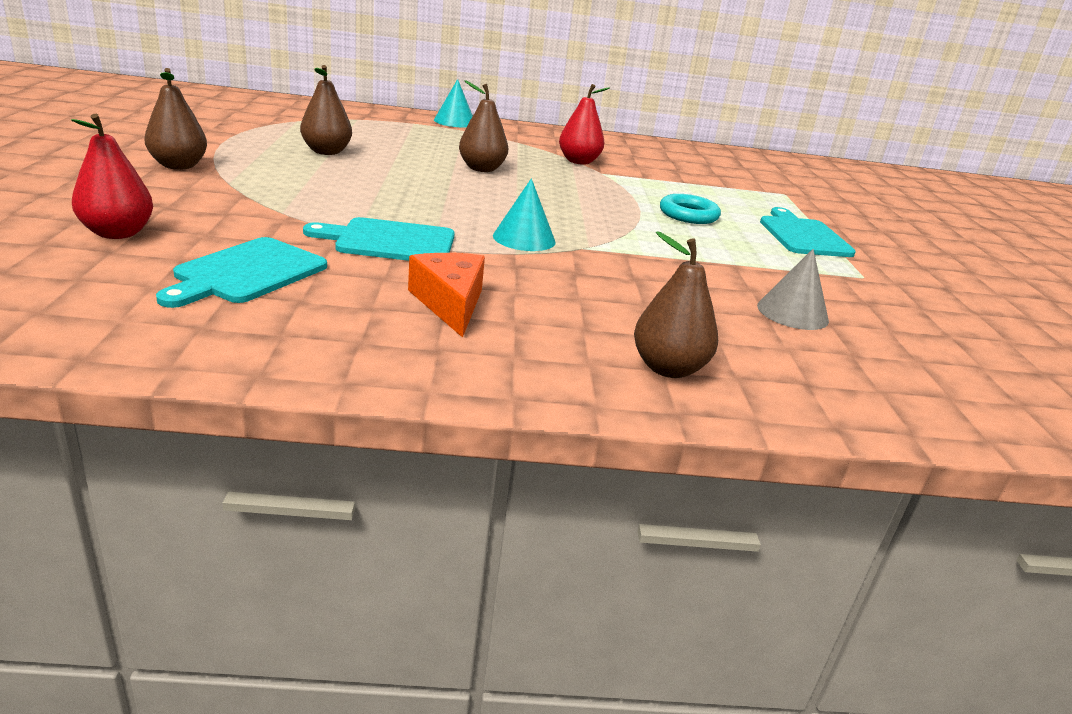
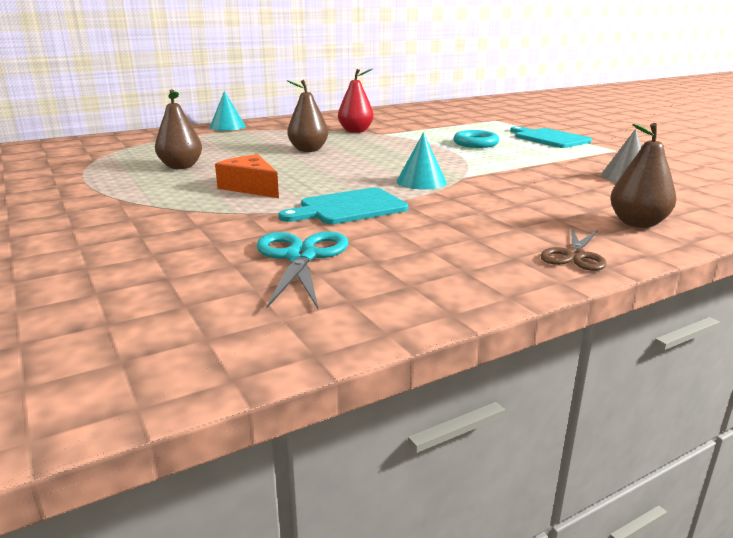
camera: 25 degrees left, 5 degrees down
red pear [71,114,153,239] -> none
brown pear [144,68,207,170] -> none
turquoise cutting board [156,237,327,308] -> turquoise scissors [256,231,348,309]
orange cheese [408,253,485,338] -> orange cheese moved to [215,154,279,198]
none -> brown scissors [540,229,607,271]

